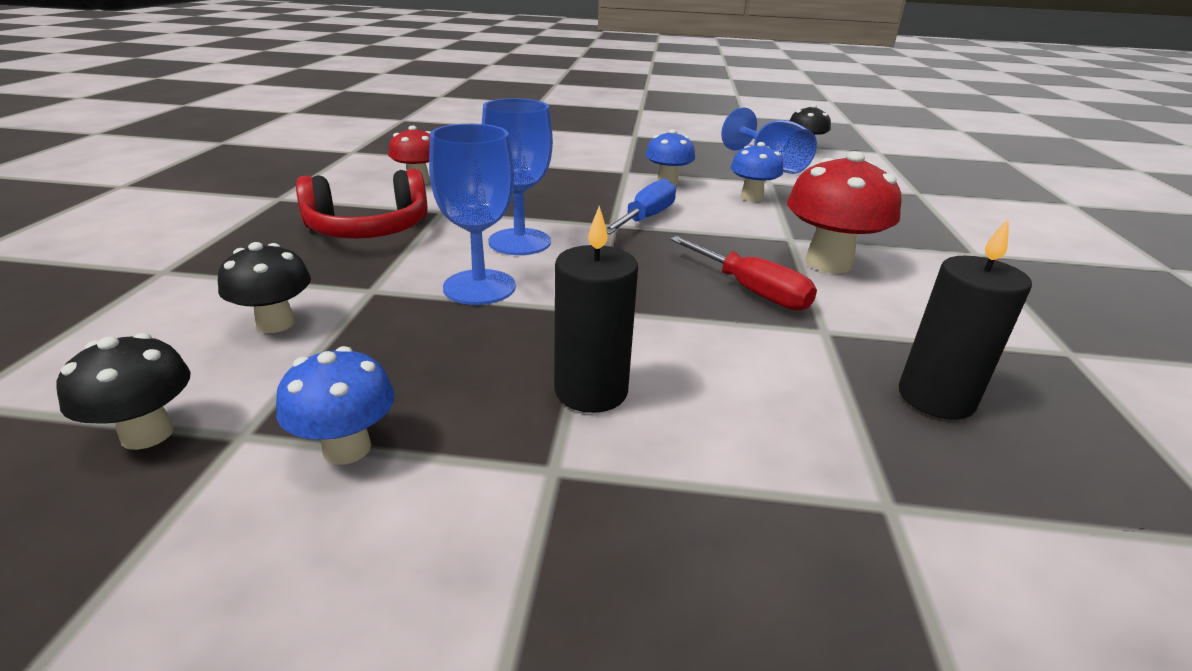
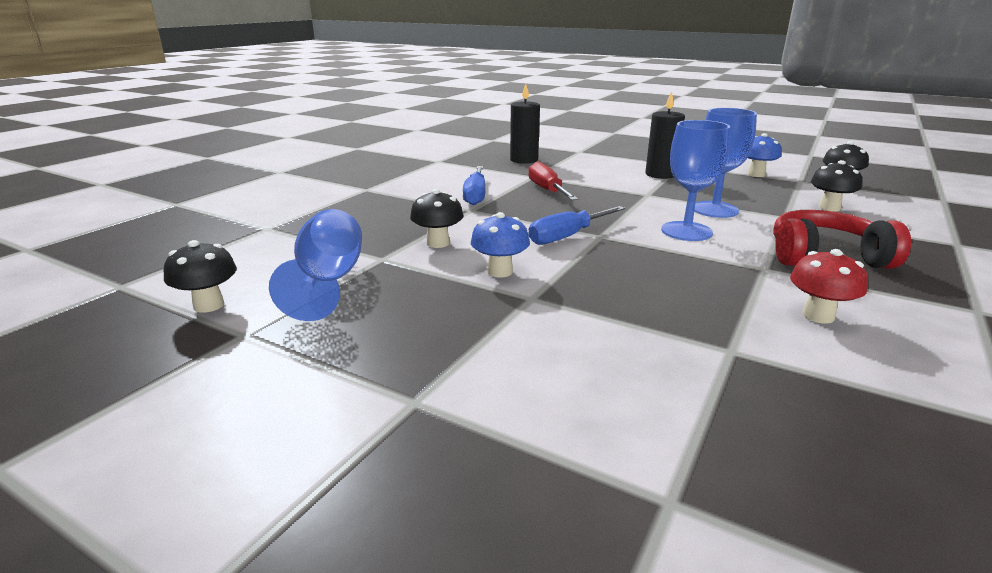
camera: 155 degrees left, 5 degrees down
blue mushroom [731,142,783,201] -> black mushroom [410,189,463,248]
red mushroom [787,151,901,273] -> blue screwdriver [463,166,486,205]

